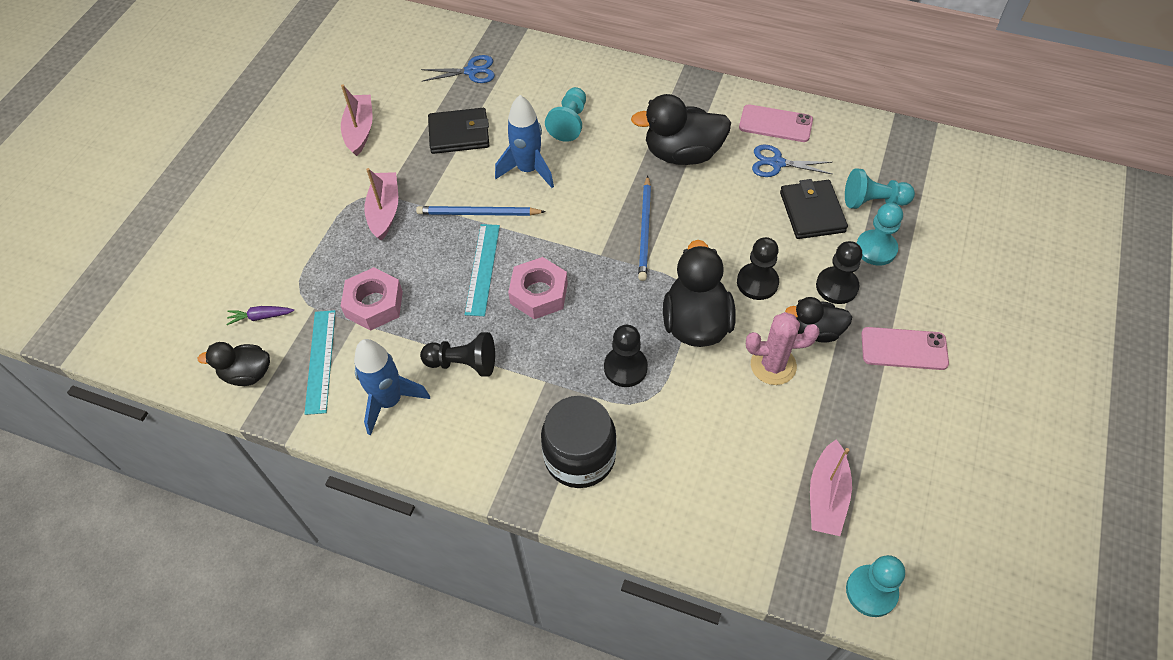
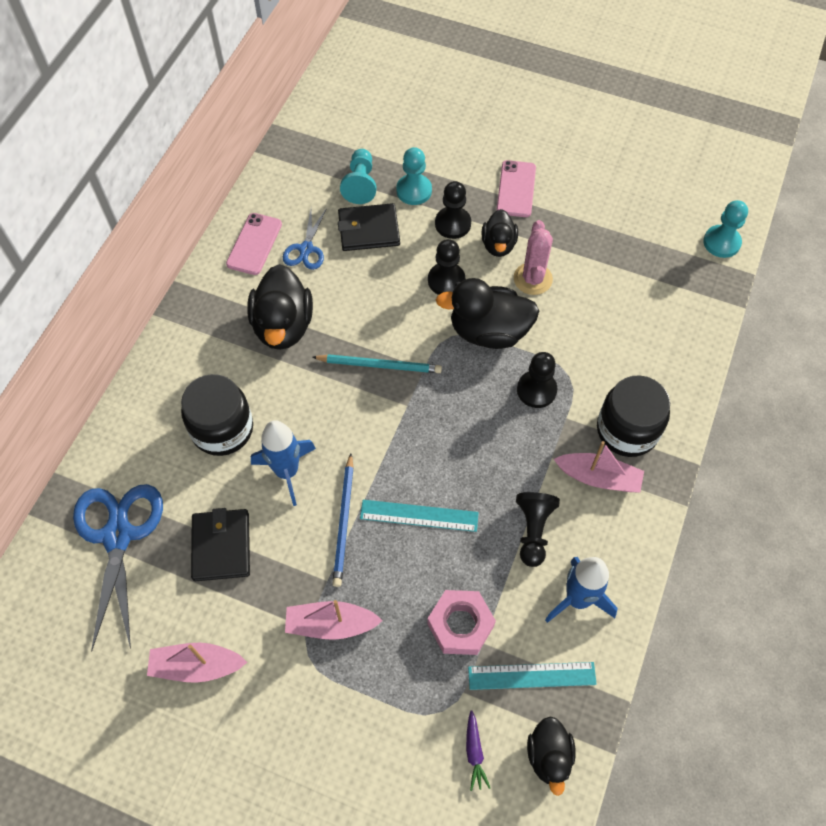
camera: 90 degrees left, 5 degrees up
blue scissors [421,55,495,83] -> blue scissors [73,484,163,652], size x1.87
pink nut [508,257,568,319] -> none
turquoise pawn [545,87,586,142] -> black jar [181,374,253,456]
blue pencil [638,176,651,281] -> turquoise pencil [312,354,442,373]
pink boat [810,439,852,536] -> pink boat moved to [554,441,644,493]

